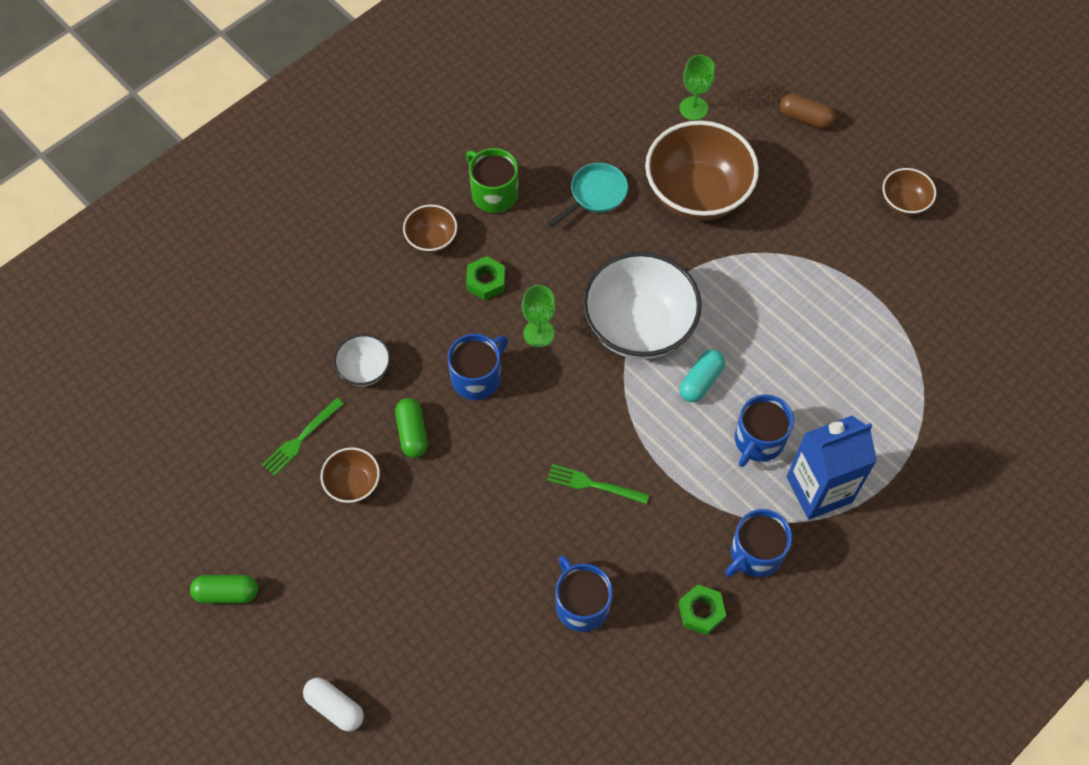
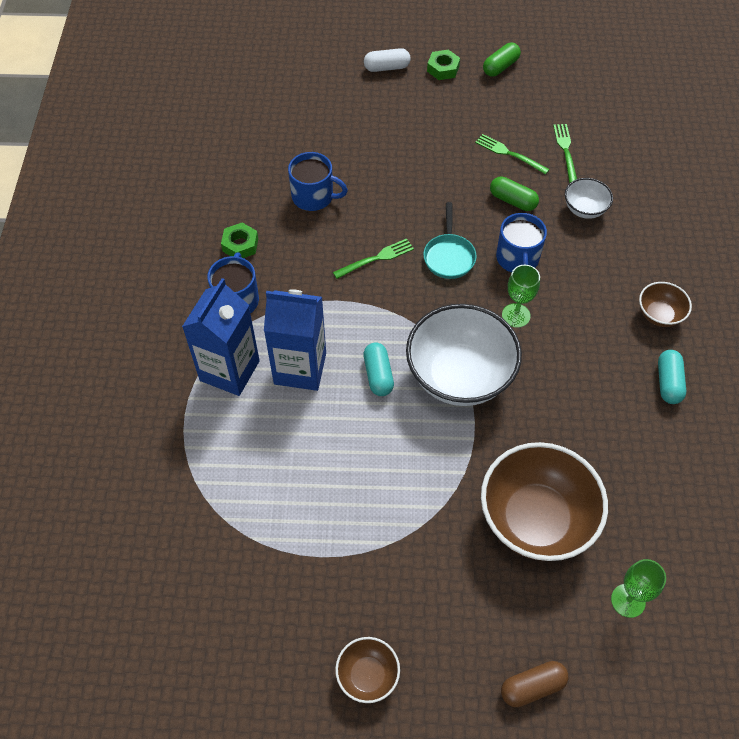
camera: 135 degrees right, 5 degrees down
brown bowl [320,447,380,503] -> green fork [475,134,550,175]
green mug [466,148,518,213] -> turquoise capsule [658,350,686,404]
green nut [466,256,505,300] -> green nut moved to [427,50,460,80]
turquoise pan [547,163,628,228] -> turquoise pan moved to [423,202,477,279]
blue mug [735,395,794,467] -> blue carton [264,289,326,391]

